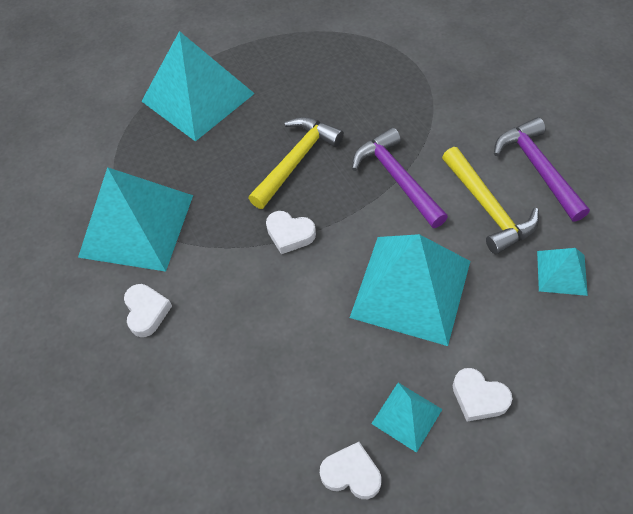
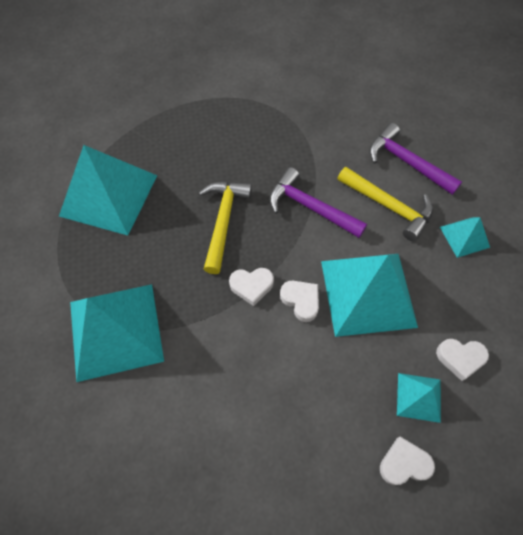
camera: 30 degrees left, 5 degrees up
white heart [124,284,172,337] -> white heart moved to [280,281,319,322]

